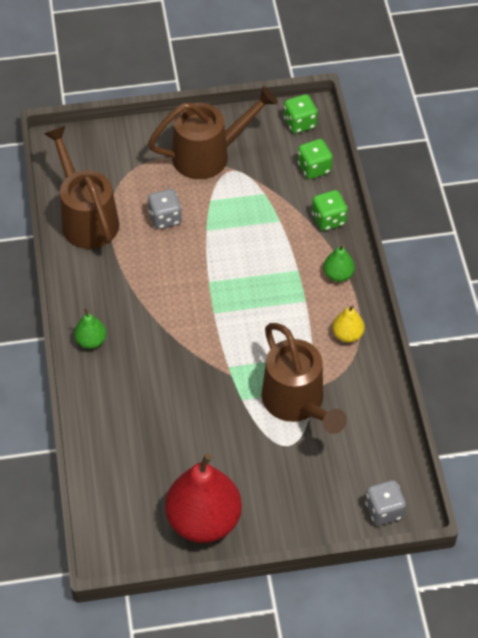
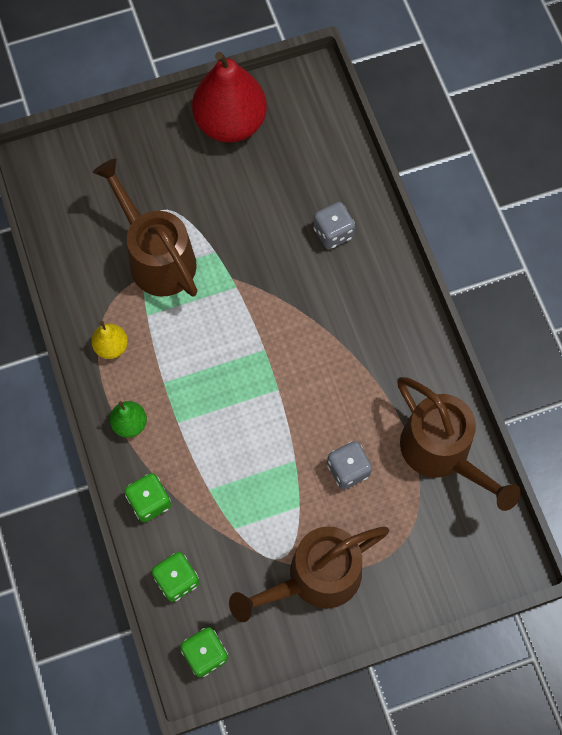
camera: 170 degrees right, 15 degrees up
green pear [74,308,107,349] -> none
grey dice [365,480,406,525] -> grey dice moved to [313,202,355,249]

